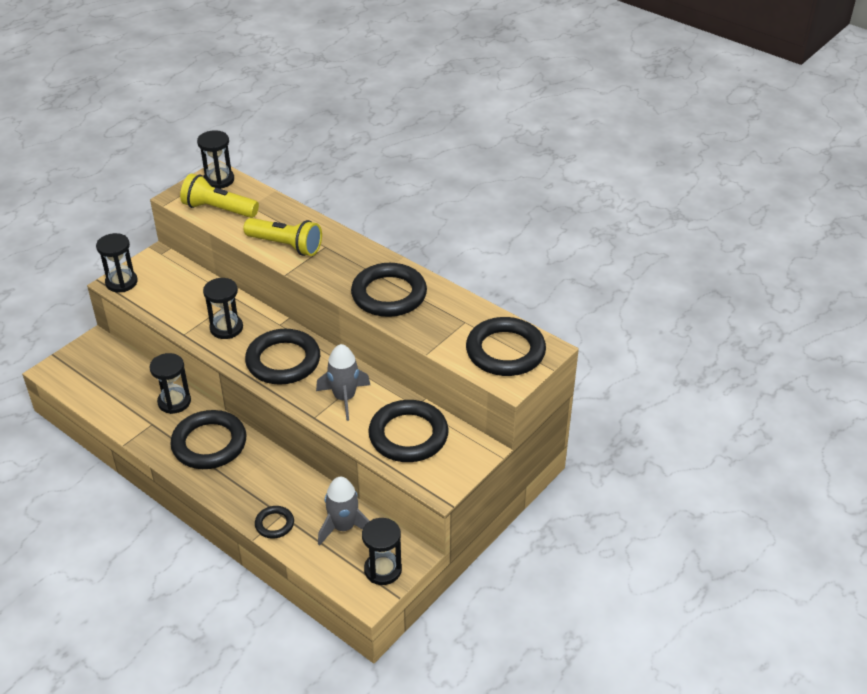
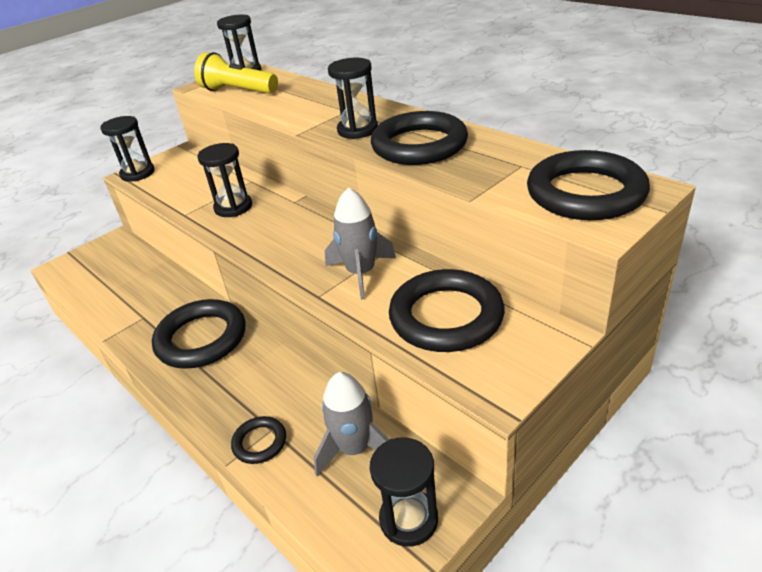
camera: 10 degrees right, 5 degrees down
black hourglass [149,353,191,414] -> black hourglass moved to [328,58,378,139]
yellow flashlight [243,218,322,256] -> none
black ring [245,329,320,385] -> none

